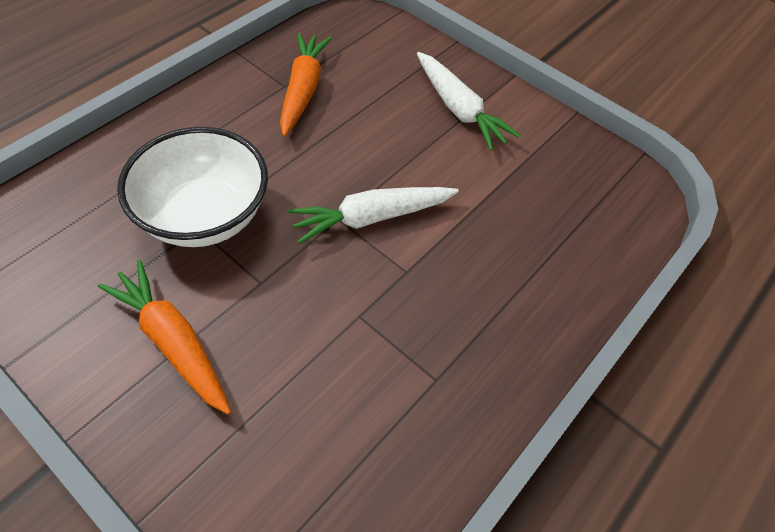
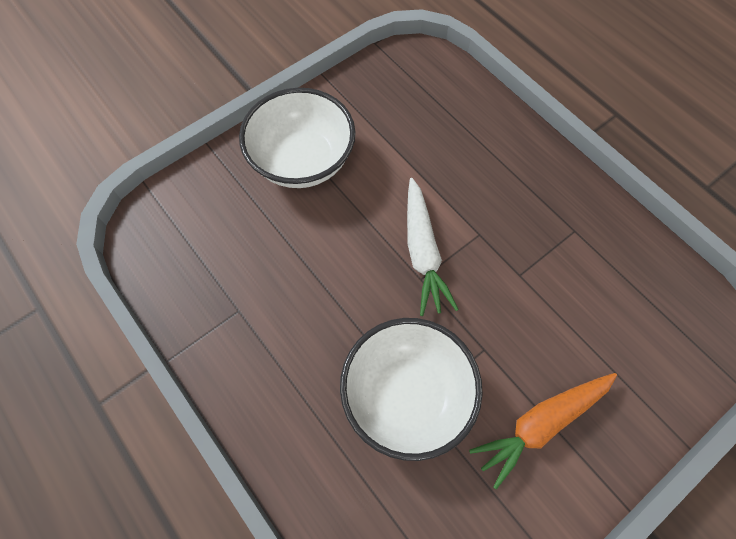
camera: 75 degrees left, 10 degrees up
orange carrot [280,33,332,136] -> none
white carrot [417,52,520,150] -> white bowl [239,88,356,188]

